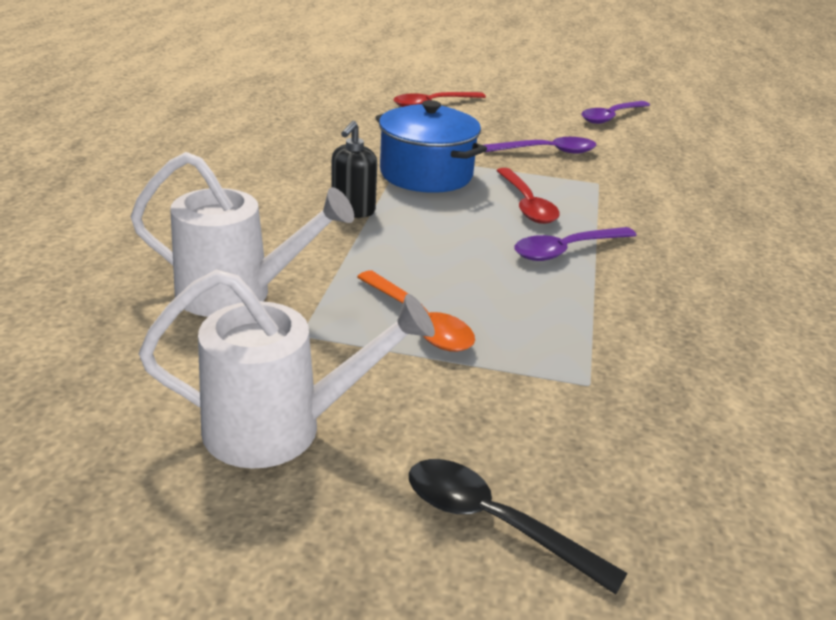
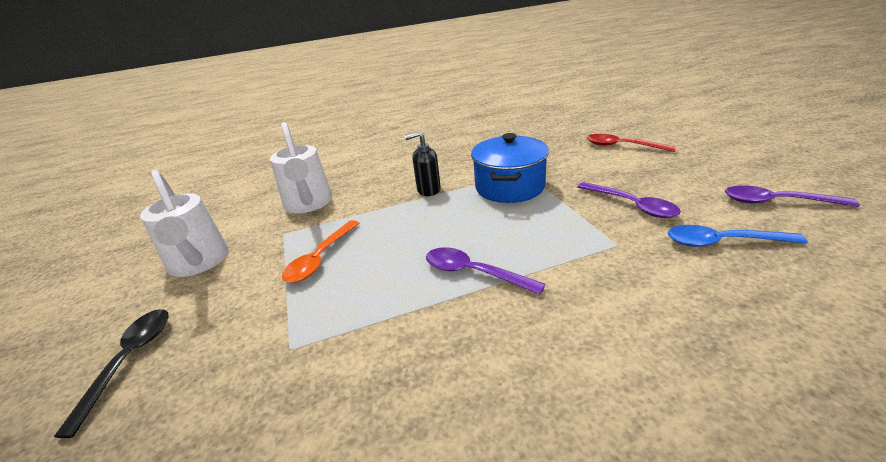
camera: 65 degrees right, 0 degrees up
red spoon [496,168,560,224] -> none
none -> blue spoon [668,225,808,247]

